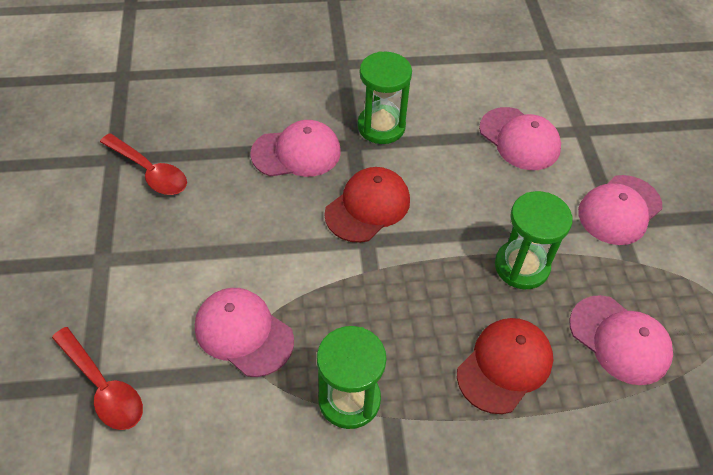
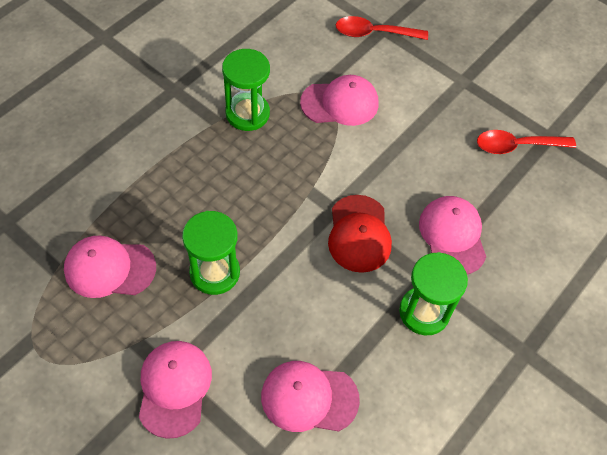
camera: 135 degrees right, 5 degrees up
pink cap [250,120,341,177] -> pink cap turned 135 degrees clockwise [419,196,486,275]
red cap [457,318,553,414] -> none

